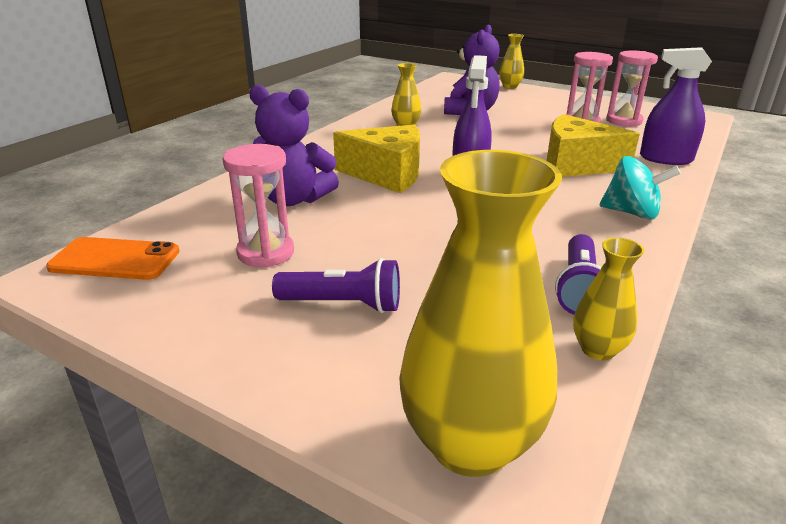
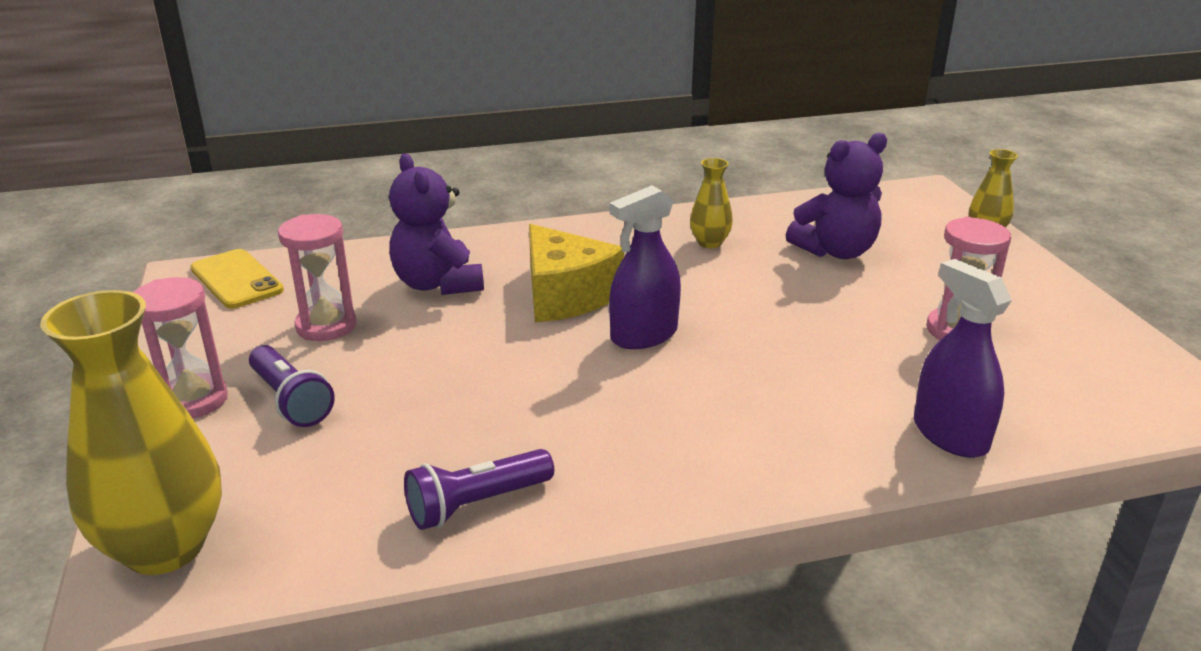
camera: 45 degrees right, 0 degrees up
orange phone [46,237,180,280] -> yellow phone [191,249,284,309]
yellow cheese [547,114,640,177] -> none
yellow vase [573,238,644,360] -> none
turquoise spinning top [599,156,681,220] -> none
pink hourglass [606,51,658,127] -> pink hourglass moved to [133,277,228,419]

